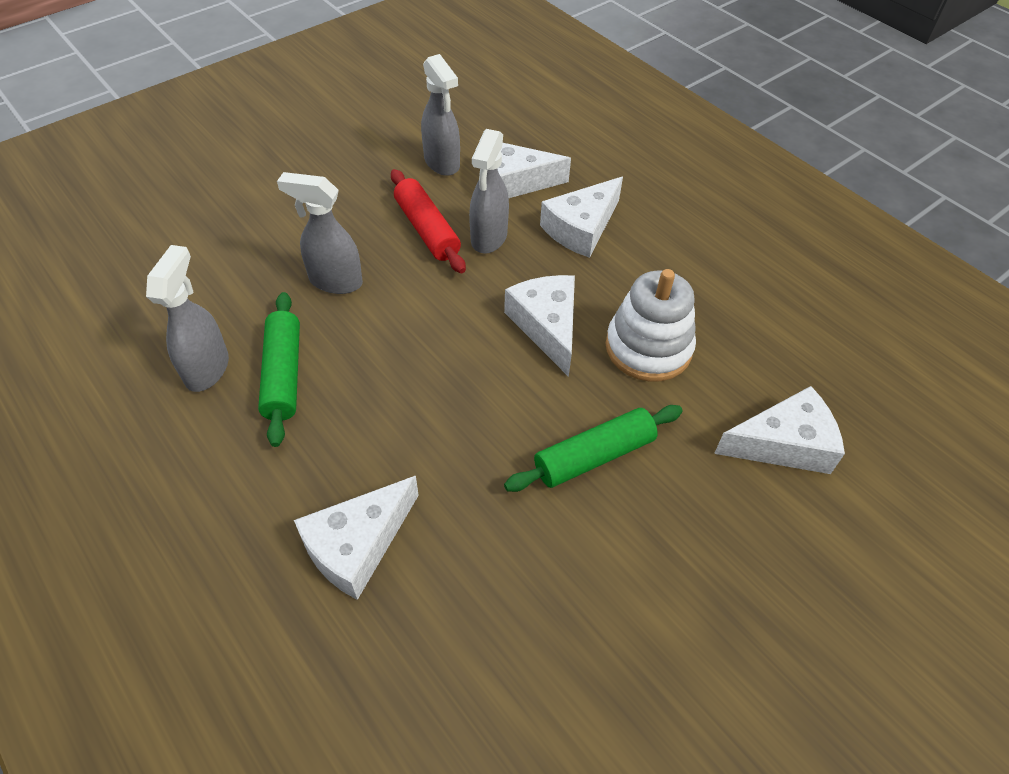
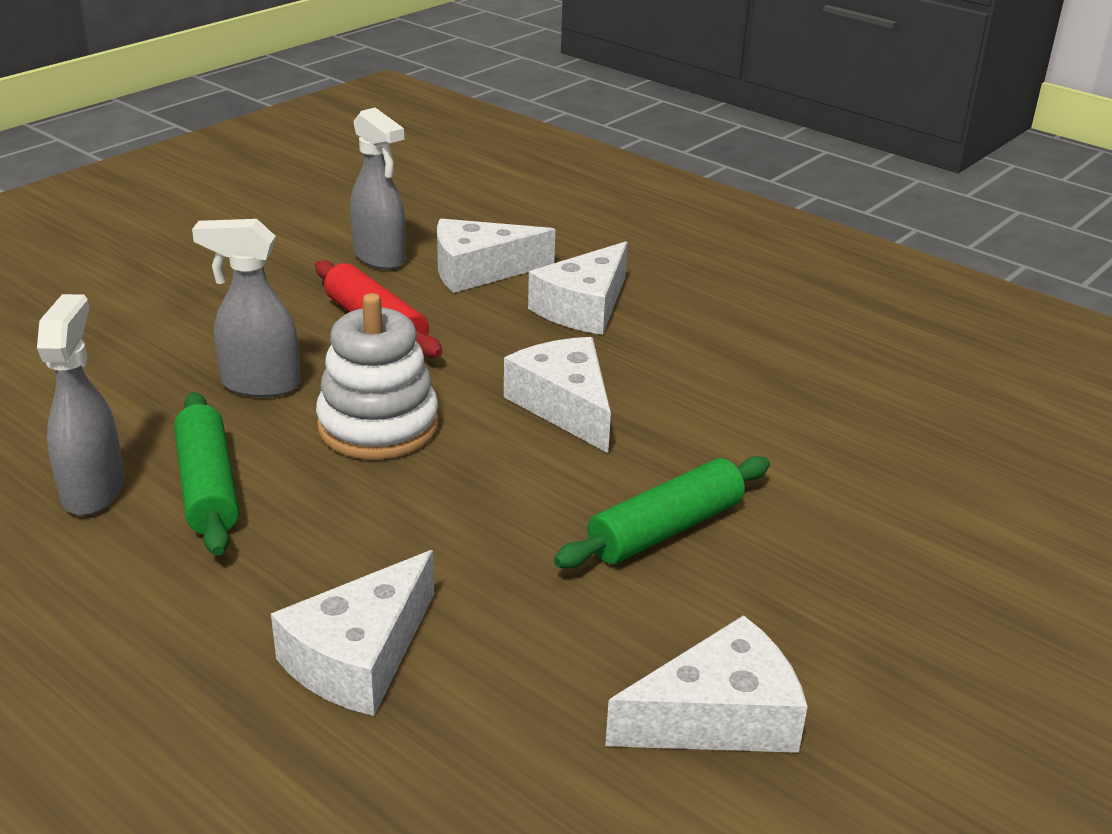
camera: 10 degrees left, 20 degrees down
grey spray bottle [469,129,509,254] -> none
white stacking toy [606,269,696,382] -> white stacking toy moved to [316,293,439,460]
white cheese [714,386,845,474] -> white cheese moved to [605,615,808,753]

